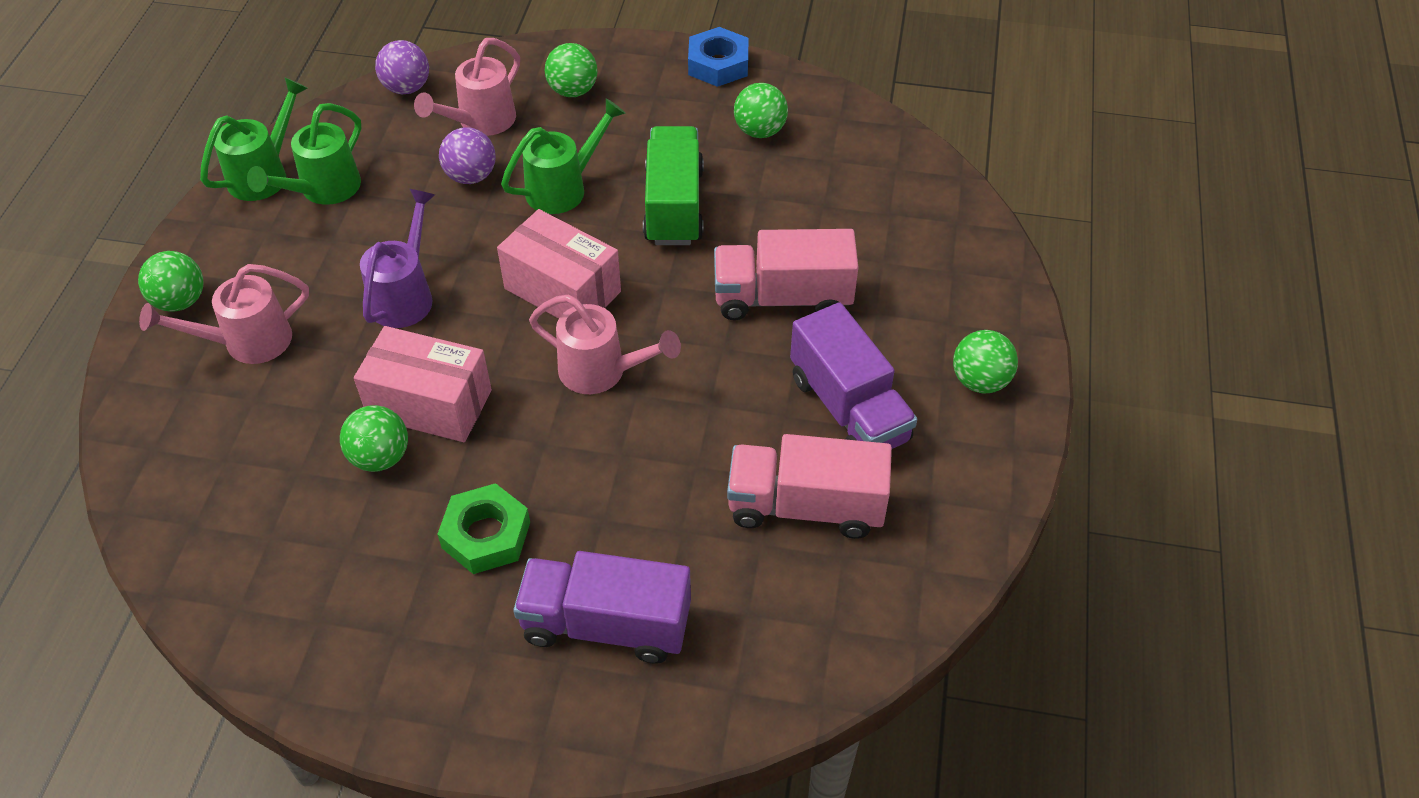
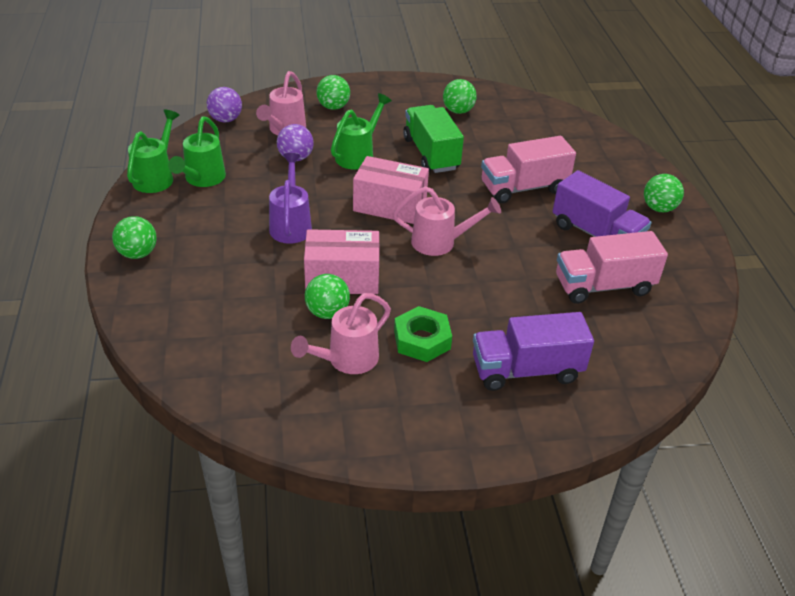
camera: 20 degrees left, 10 degrees down
pink watering can [139,264,309,364] -> pink watering can moved to [291,293,391,374]
blue nut [688,27,748,87] -> none

